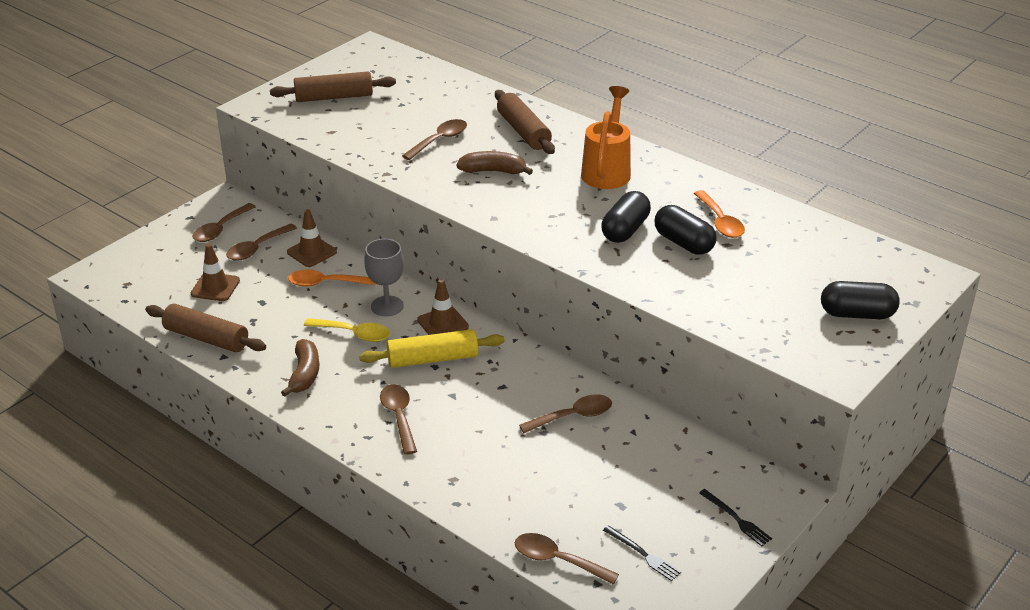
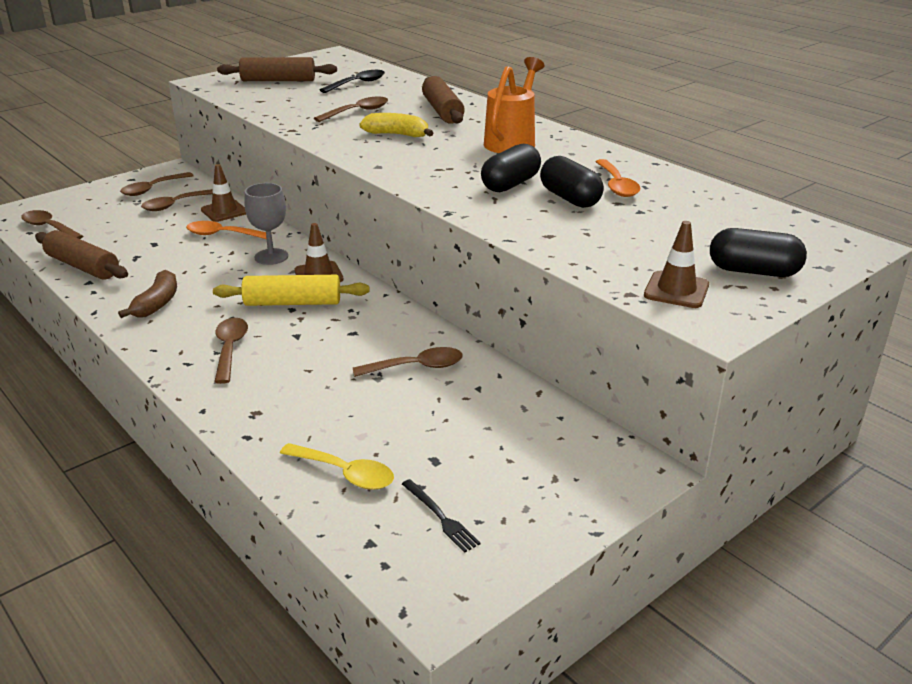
camera: 10 degrees right, 5 degrees down
brown traffic cone [191,243,240,301] -> brown traffic cone moved to [644,221,709,308]
yellow spoon [304,318,390,342] -> yellow spoon moved to [280,443,394,490]
brown banana [457,151,533,175] -> yellow banana [359,113,433,137]
brown spoon [515,533,619,585] -> brown spoon moved to [21,210,83,239]
black fork [699,489,772,546] -> none
none -> black spoon [320,70,385,93]

